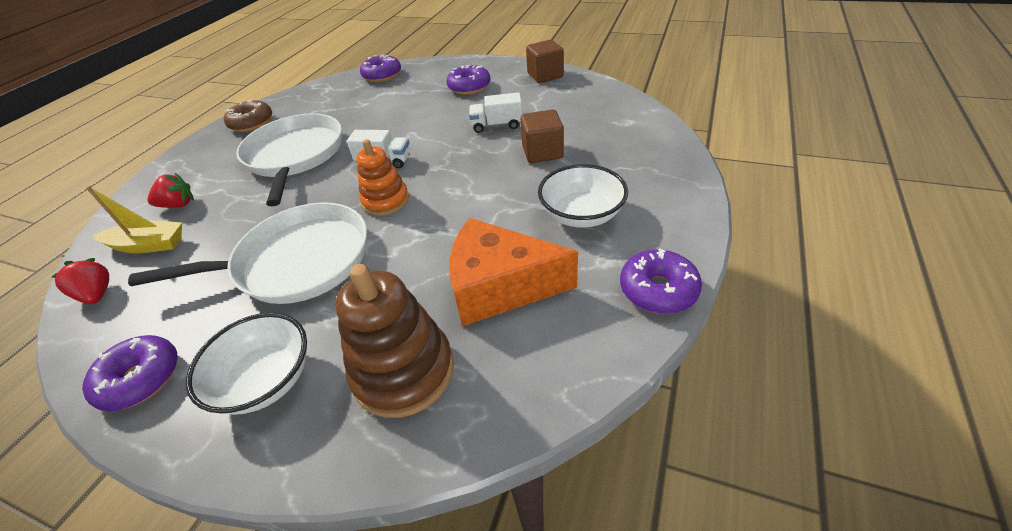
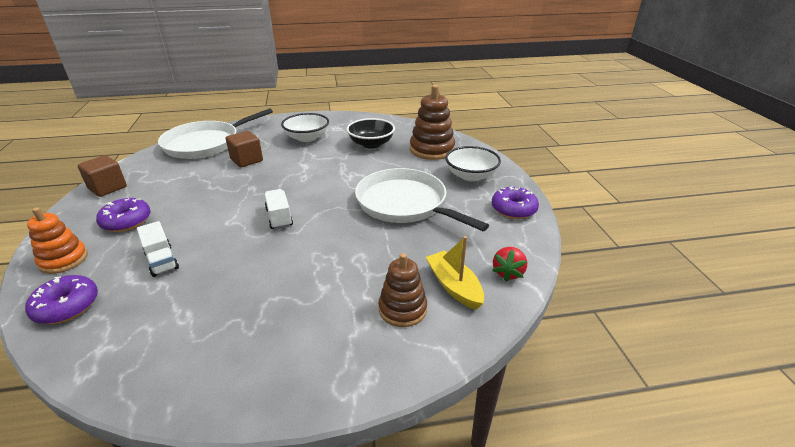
camera: 125 degrees left, 10 degrees down
red strawberry [147,173,194,208] -> brown stacking toy [378,253,427,327]
brown donut [224,99,272,132] -> none
white pan [236,114,342,207] -> white pan moved to [158,108,273,159]
orange stacking toy [356,139,409,216] -> orange stacking toy moved to [27,207,88,274]
orange cheese [449,218,578,326] -> black bowl [346,118,395,148]
white truck [469,92,522,133] -> white truck moved to [137,221,179,277]
purple donut [620,248,702,314] -> none

